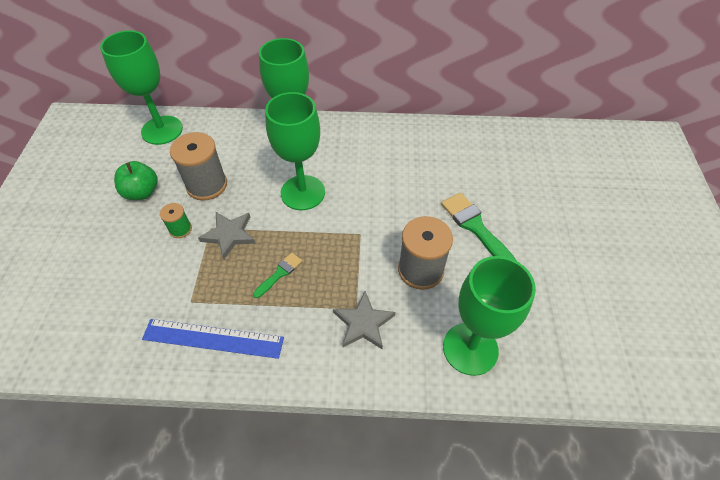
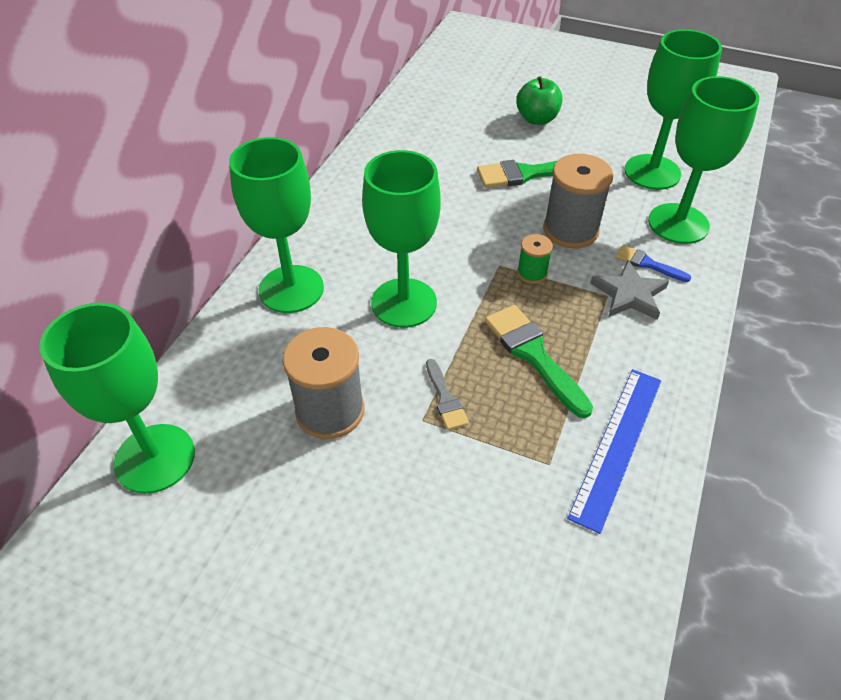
camera: 70 degrees left, 5 degrees down
green apple [114,161,158,200] -> green apple moved to [516,76,562,125]
green spool [160,203,192,238] -> green spool moved to [517,234,553,284]
grey star [198,212,256,259] -> grey brush [426,359,469,430]
green brush [253,252,302,298] -> green brush [485,305,593,418], size x1.78
none -> blue brush [616,245,691,282]
none -> green goblet [624,29,722,190]

